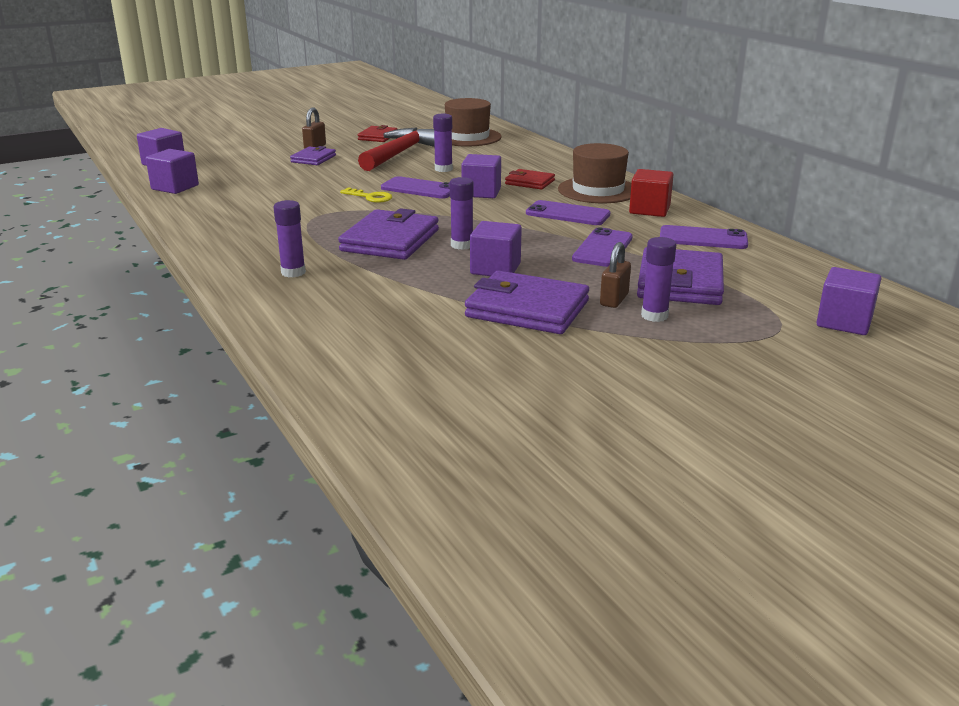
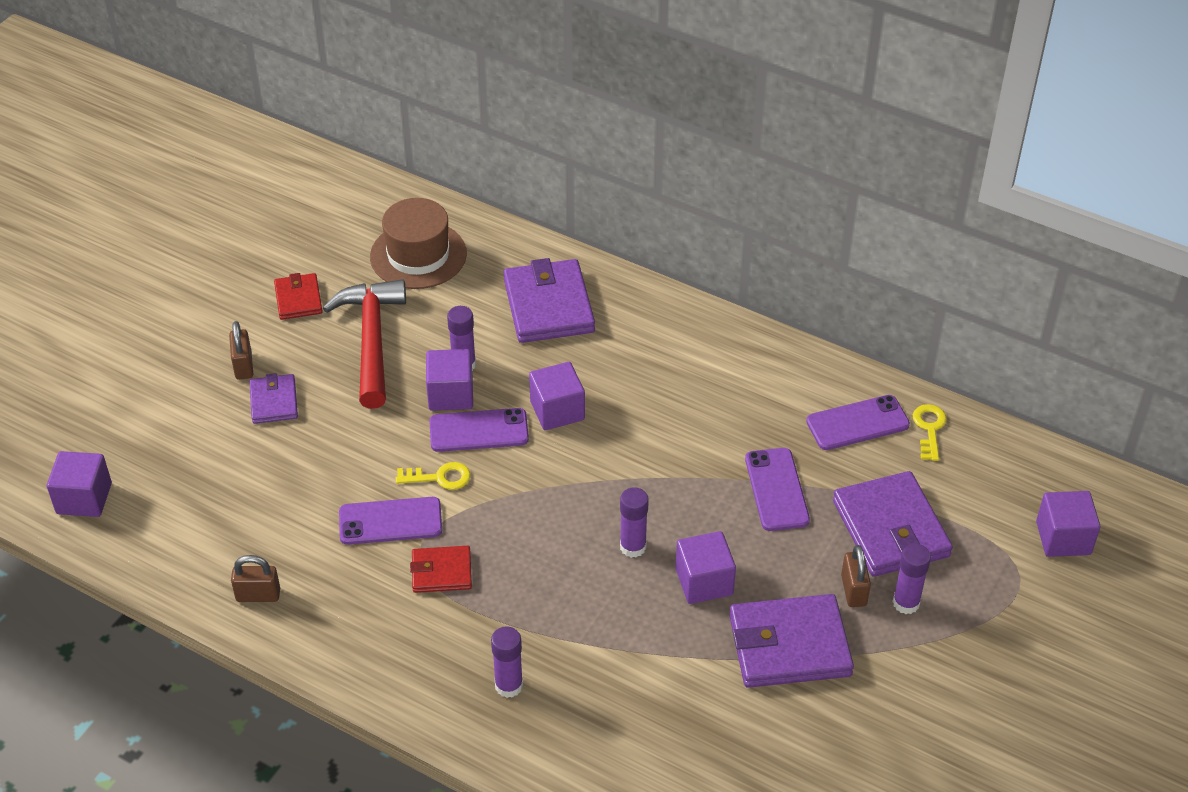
camera: 30 degrees left, 20 degrees up
purple cube [146,149,199,194] -> purple cube moved to [426,349,473,411]
purple wallet [338,208,439,260] -> purple wallet moved to [503,258,595,343]
red wallet [505,169,555,190] -> red wallet moved to [410,546,472,593]
purple phone [526,200,610,225] -> purple phone moved to [339,497,442,545]
brown hat [558,143,631,203] -> none
red cube [629,169,673,217] -> none
none -> brown padlock [231,555,280,602]
none -> yellow key [913,404,947,461]

